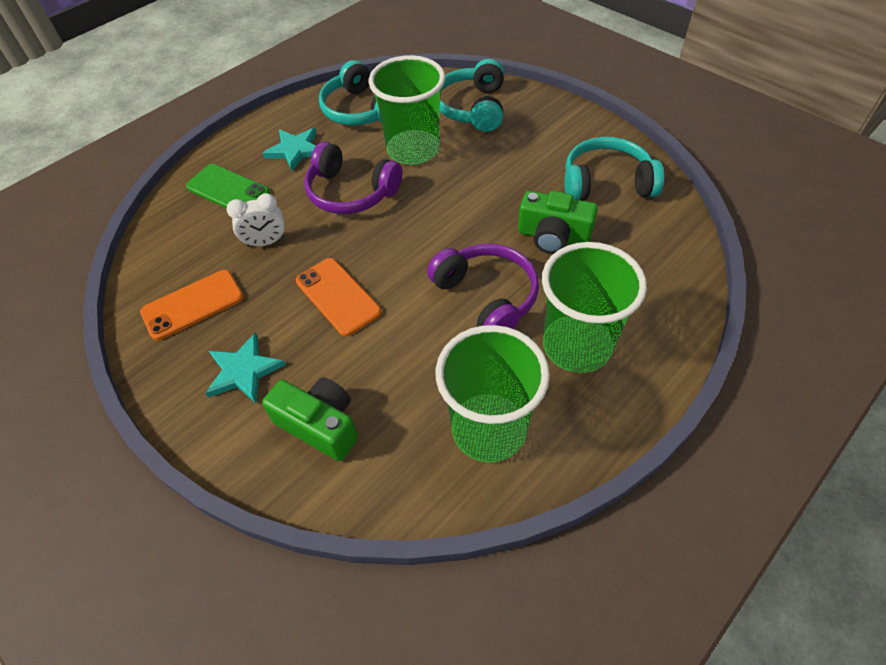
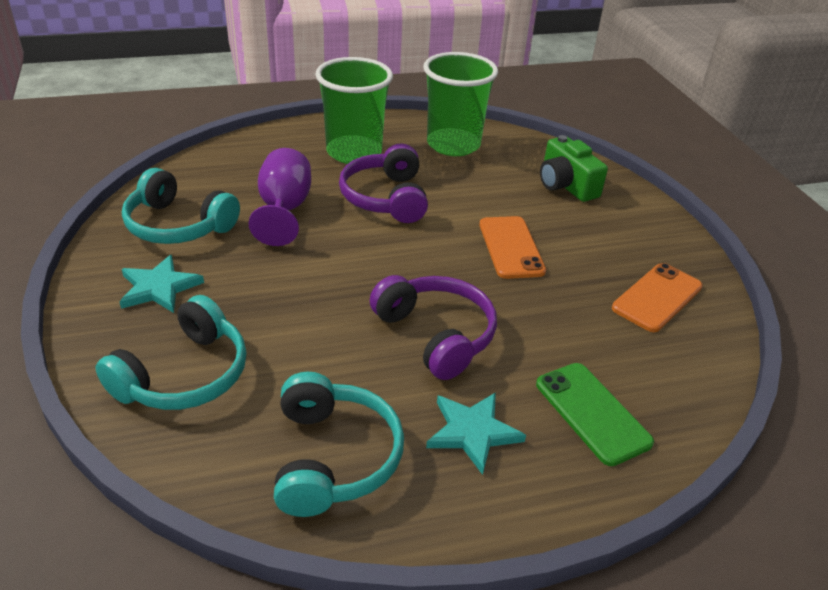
camera: 155 degrees left, 15 degrees down
orange phone [140,270,244,340] -> orange phone turned 45 degrees counterclockwise [612,263,703,332]
turquoise star [205,332,286,403] -> turquoise star moved to [119,255,204,313]
white clock [227,193,285,247] -> none
green cup [368,55,445,165] -> none
green camera [518,191,598,254] -> purple goblet [248,148,311,246]

